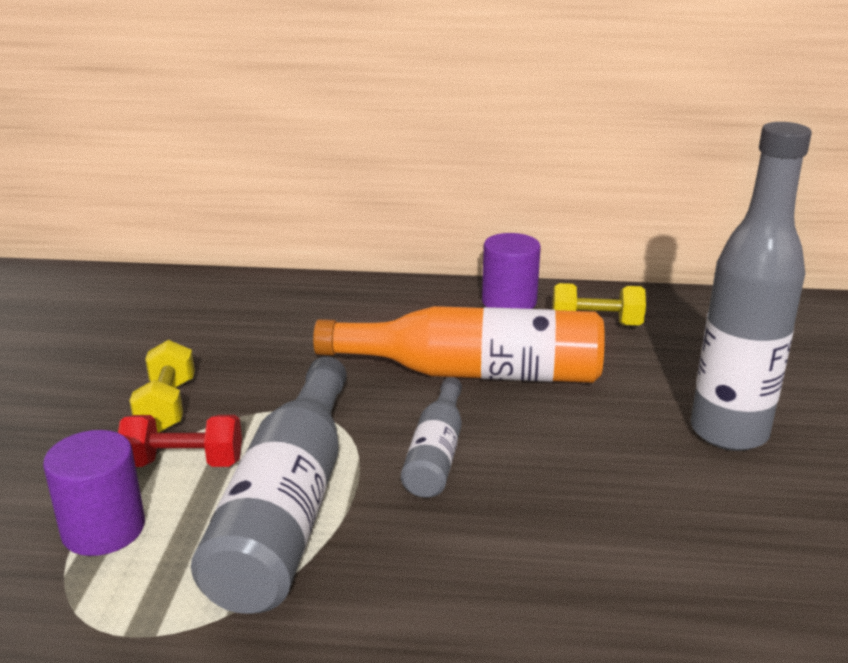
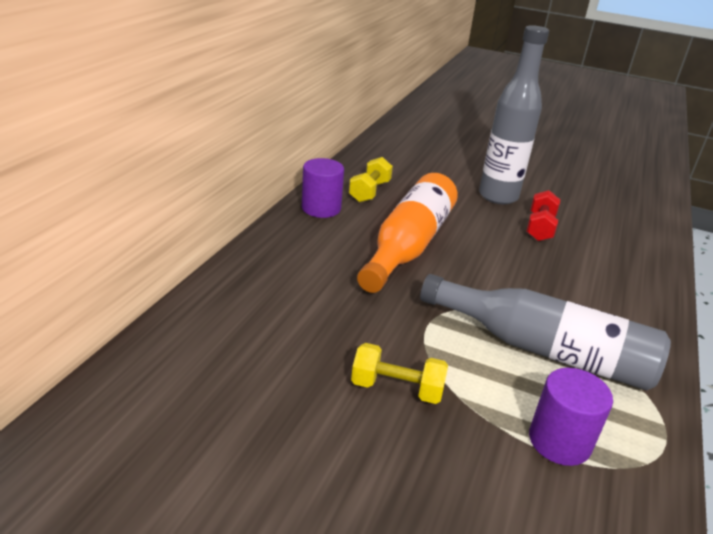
camera: 75 degrees left, 5 degrees up
red dumbbell [118,415,242,467] -> red dumbbell moved to [526,190,560,241]
grey bottle [401,377,462,498] -> none

